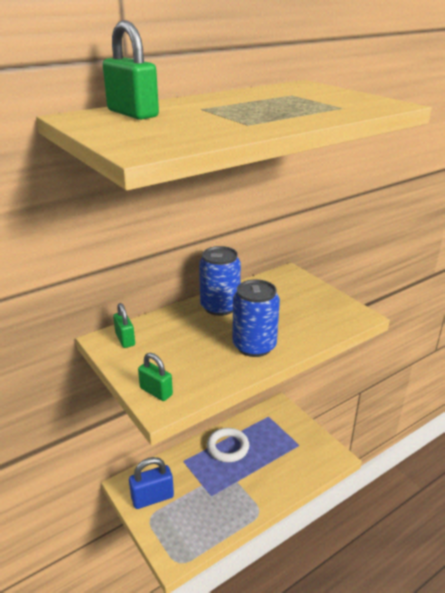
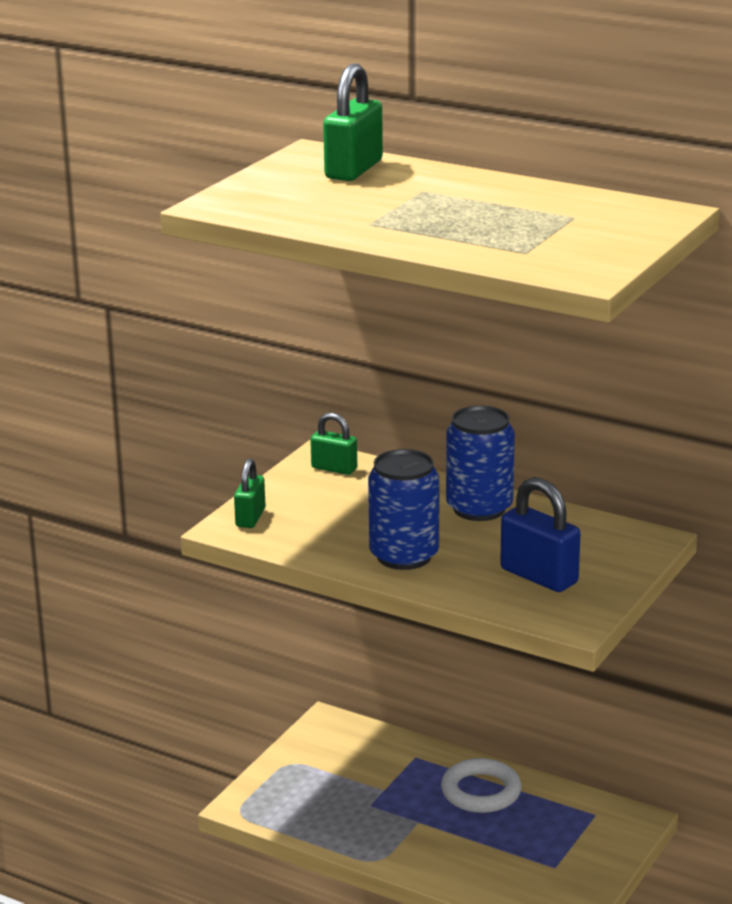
camera: 65 degrees right, 5 degrees down
green padlock [113,303,135,348] -> green padlock turned 75 degrees clockwise [310,413,357,475]
blue padlock [129,457,174,509] -> blue padlock moved to [500,477,581,592]

